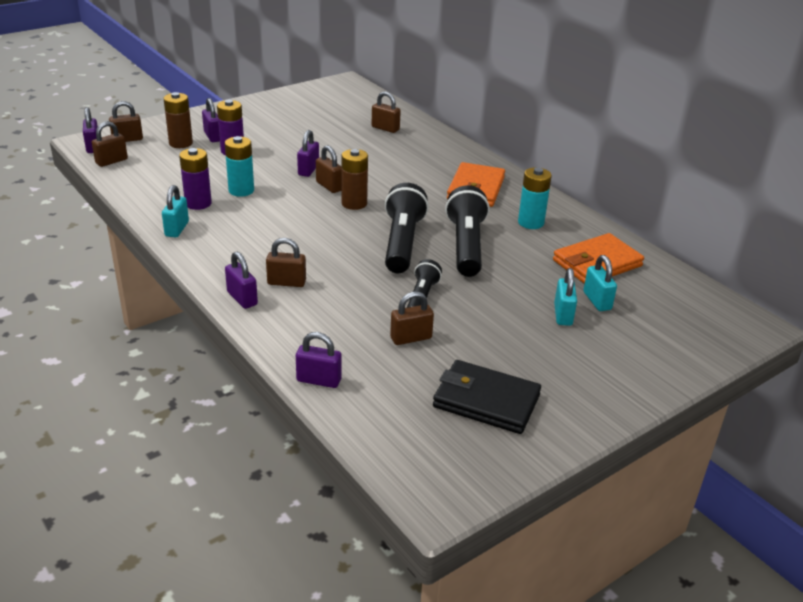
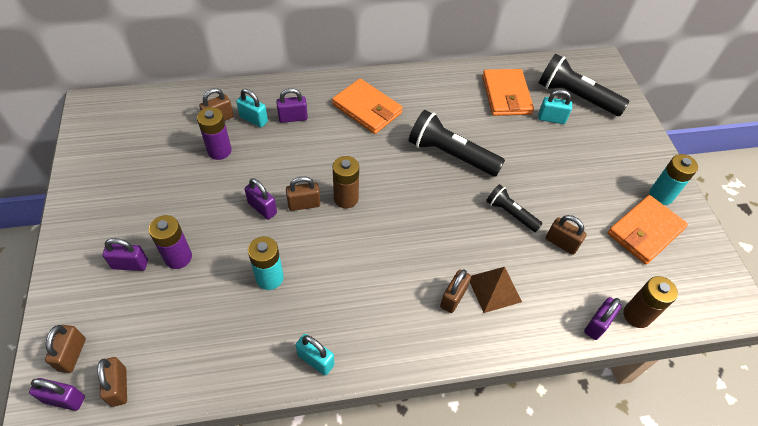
camera: 65 degrees left, 20 degrees up
brown battery [163,92,193,148] -> brown battery moved to [623,276,678,328]
purple battery [179,148,212,210] -> purple battery moved to [197,107,232,160]
purple padlock [225,252,258,309] -> purple padlock moved to [276,88,308,123]
black flashlight [385,183,429,273] -> black flashlight moved to [539,54,630,116]
brown padlock [390,292,434,345] -> brown padlock turned 60 degrees counterclockwise [546,215,587,255]
black wallet [433,360,541,434] -> orange wallet [608,195,688,265]
turquoise battery [518,167,552,229] -> turquoise battery moved to [649,154,698,205]
turquoise padlock [554,268,577,326] -> turquoise padlock moved to [236,89,268,127]
none -> brown pyramid [470,267,522,313]

